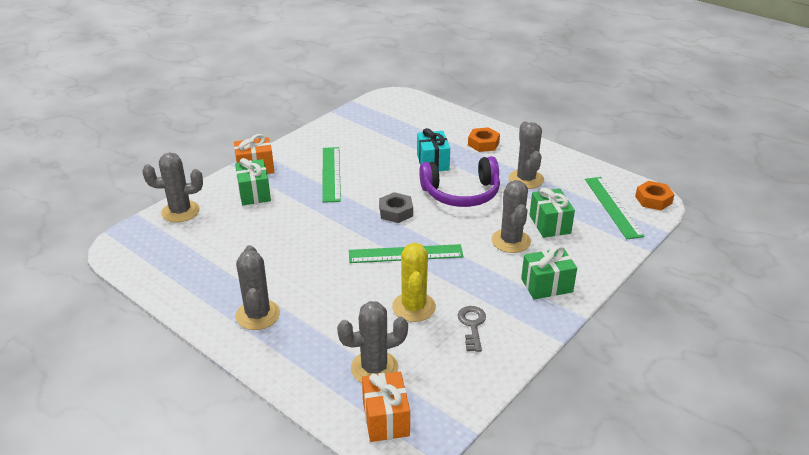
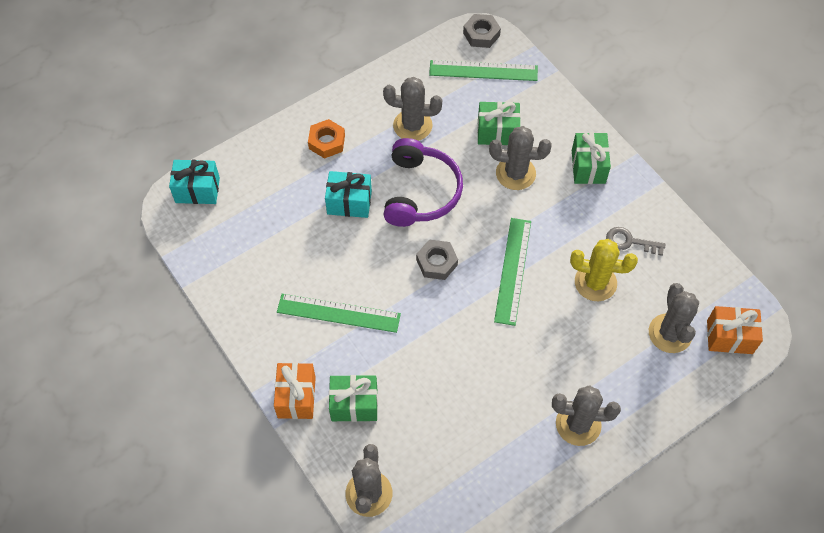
camera: 75 degrees left, 25 degrees up
orange nut [635,181,675,210] -> grey nut [463,14,501,48]
none -> turquoise gift [169,160,220,204]

